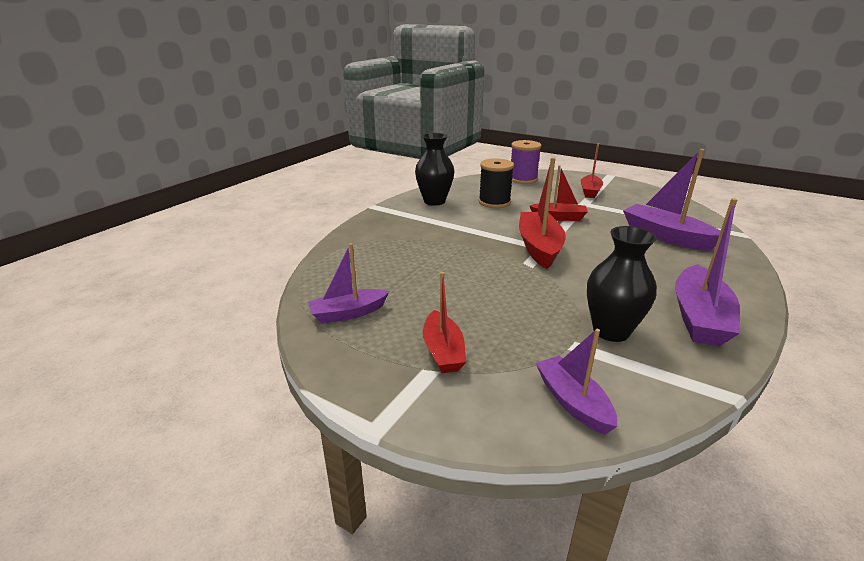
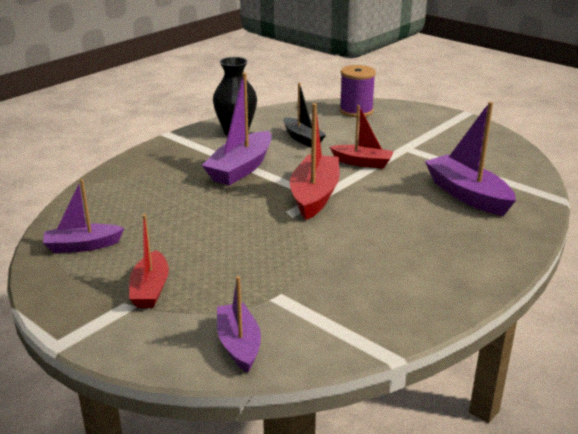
camera: 10 degrees right, 0 degrees up
black spool [479,158,514,208] -> black boat [283,83,326,147]
red boat [581,143,603,198] -> none
black vase [587,226,657,342] -> none
purple boat [675,198,740,346] -> purple boat moved to [202,73,272,186]

